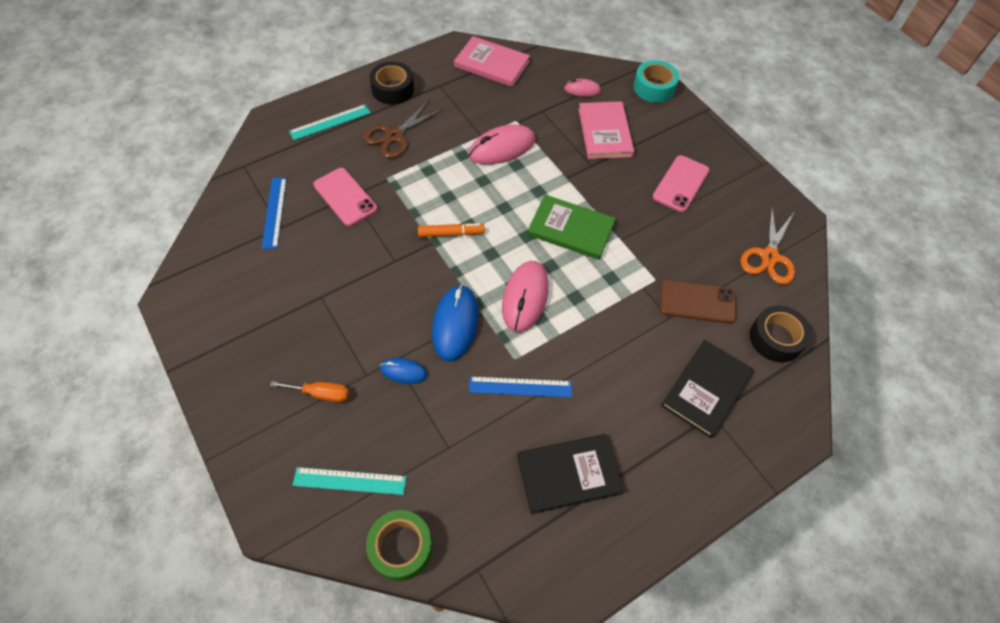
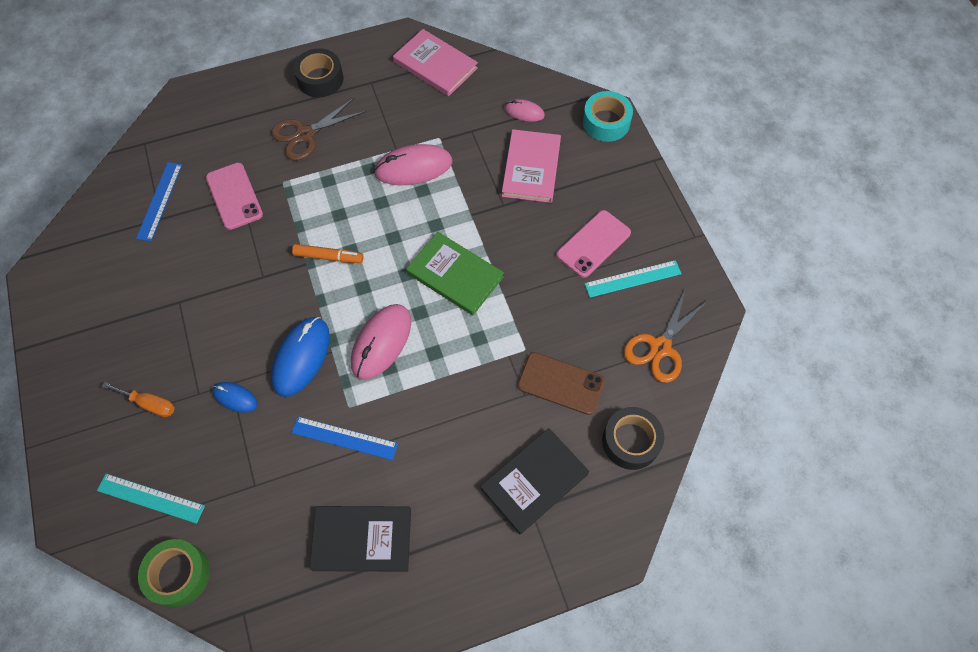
camera: 15 degrees right, 5 degrees up
turquoise ruler [289,104,370,140] -> turquoise ruler moved to [584,260,682,298]

